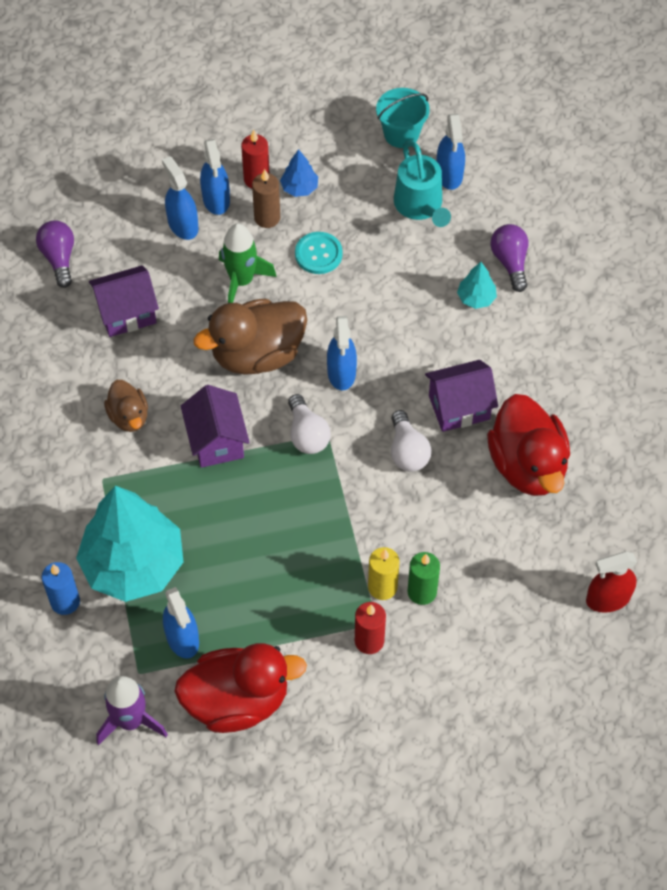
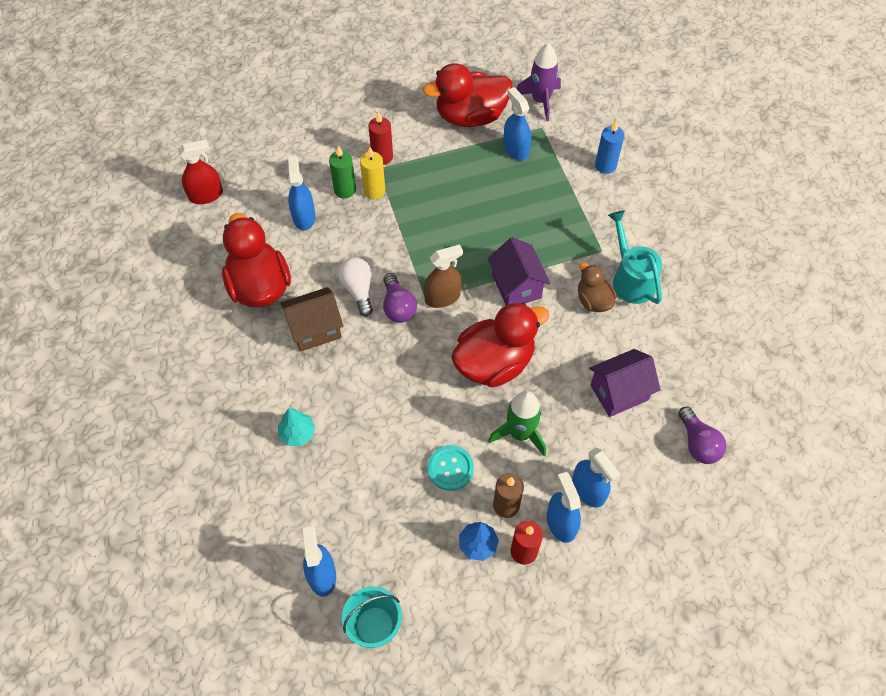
camera: 175 degrees right, 0 degrees up
turquoise tree [76,486,184,602] -> none
brown duck [194,299,307,375] -> red duck [451,302,550,388]
white light bulb [288,394,331,454] -> brown spray bottle [424,244,463,308]
blue spray bottle [327,316,357,390] -> blue spray bottle moved to [288,155,315,231]
turquoise watering can [394,140,451,227] -> turquoise watering can moved to [608,210,662,304]
purple house [425,360,498,432] -> brown house [280,287,343,352]
purple light bulb [490,224,528,292] -> purple light bulb moved to [383,273,417,323]

